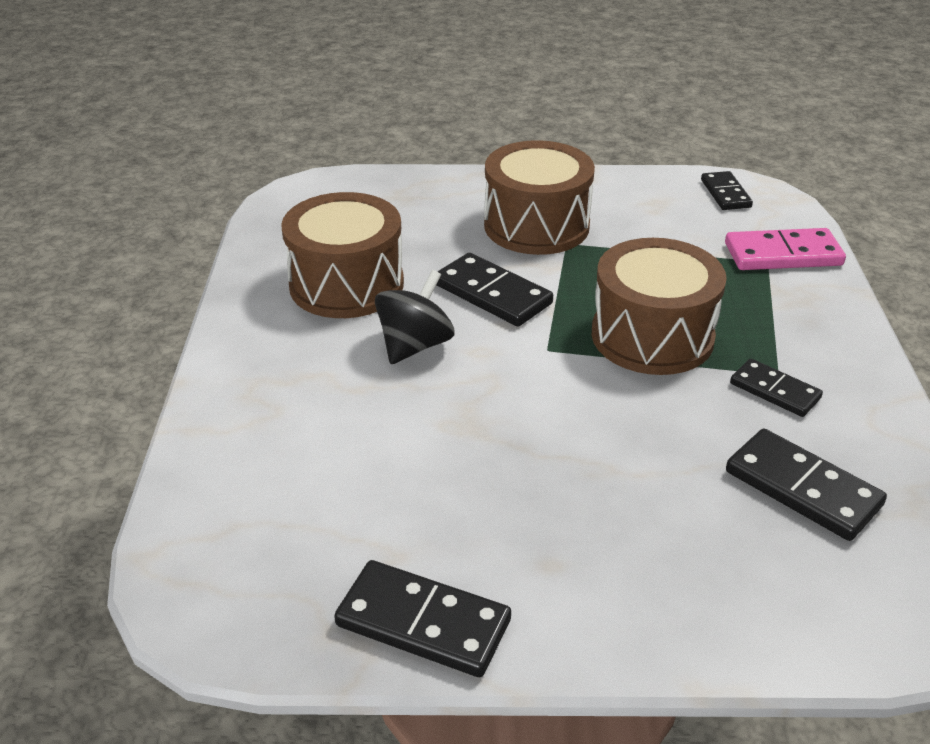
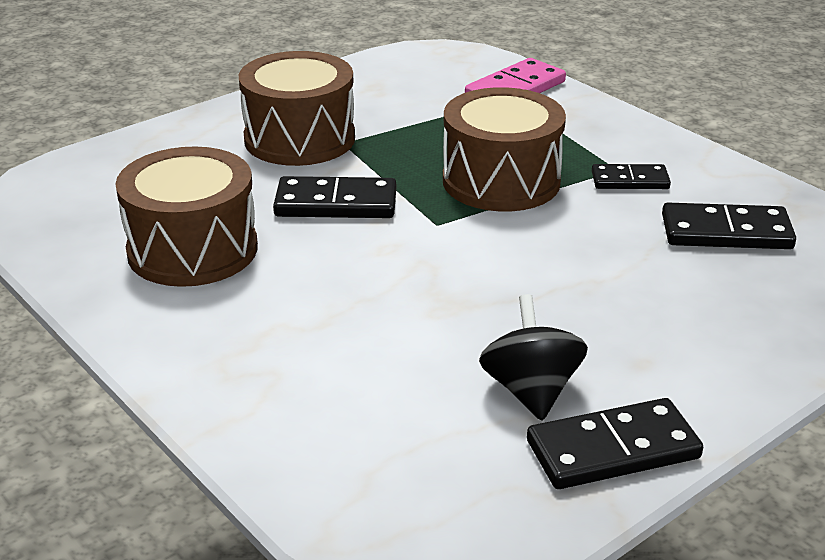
camera: 40 degrees left, 5 degrees down
black spinning top [375,270,455,364] -> black spinning top moved to [479,294,588,421]
black domino [701,171,753,210] -> none

